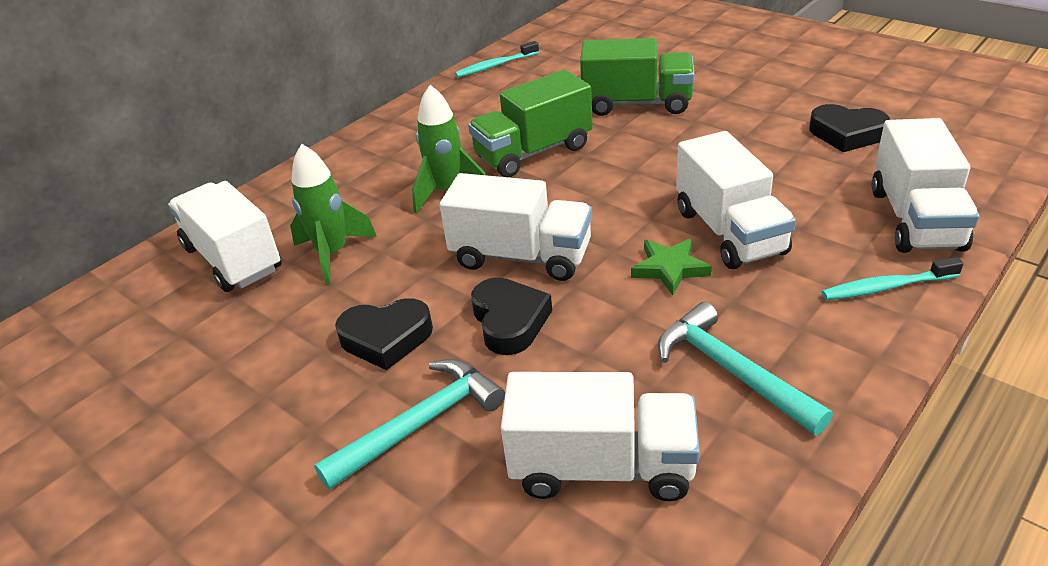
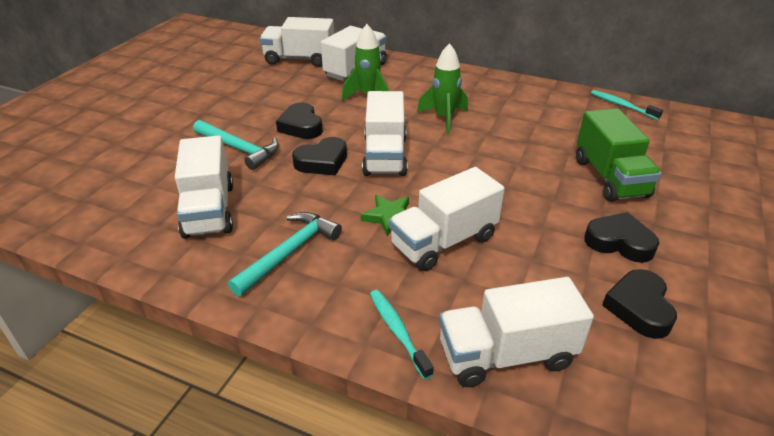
camera: 70 degrees right, 0 degrees up
green truck [468,70,593,177] -> none
none -> white truck [260,17,334,67]
none -> black heart [584,212,659,263]

